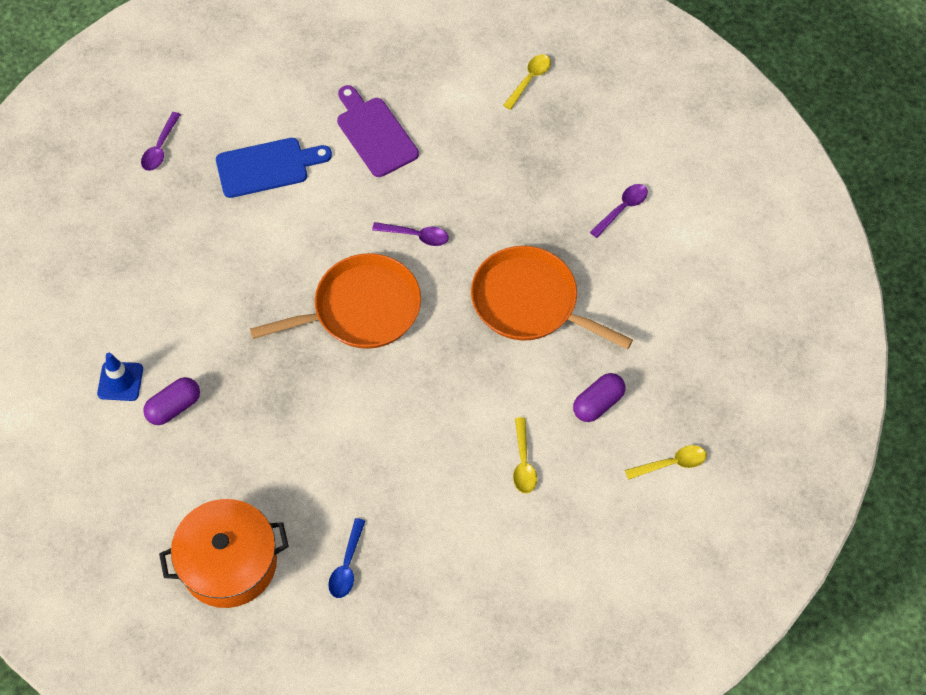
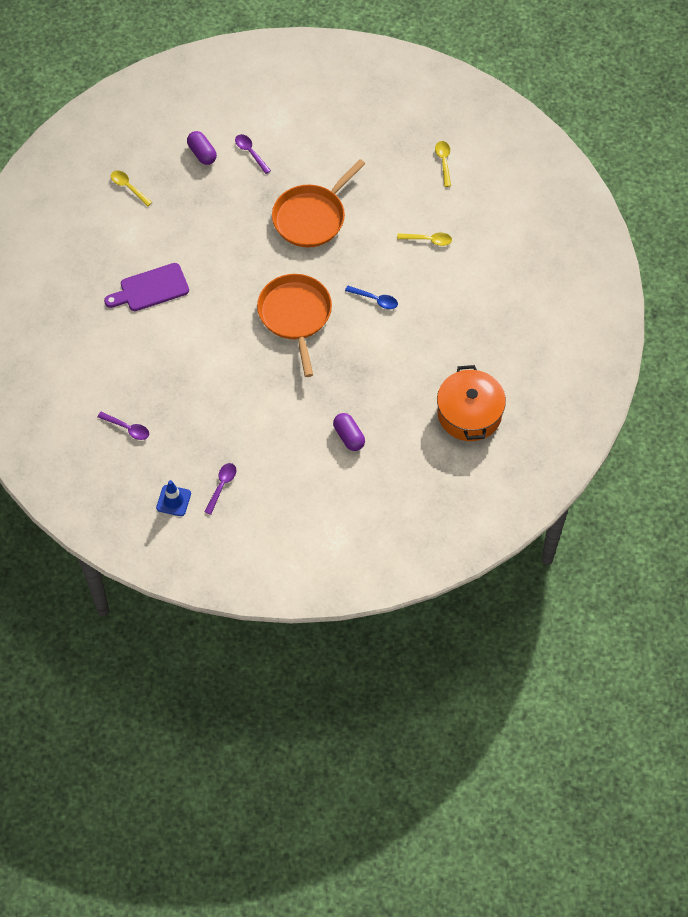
camera: 80 degrees left, 0 degrees up
blue traffic cone [97,353,143,401] -> blue traffic cone moved to [156,480,191,516]
blue cutting board [216,138,332,198] -> none
blue spoon [328,518,365,598] -> blue spoon moved to [345,286,398,309]
purple spoon [372,222,449,246] -> purple spoon moved to [205,463,236,515]
purple capsule [573,373,625,422] -> purple capsule moved to [187,131,217,165]

